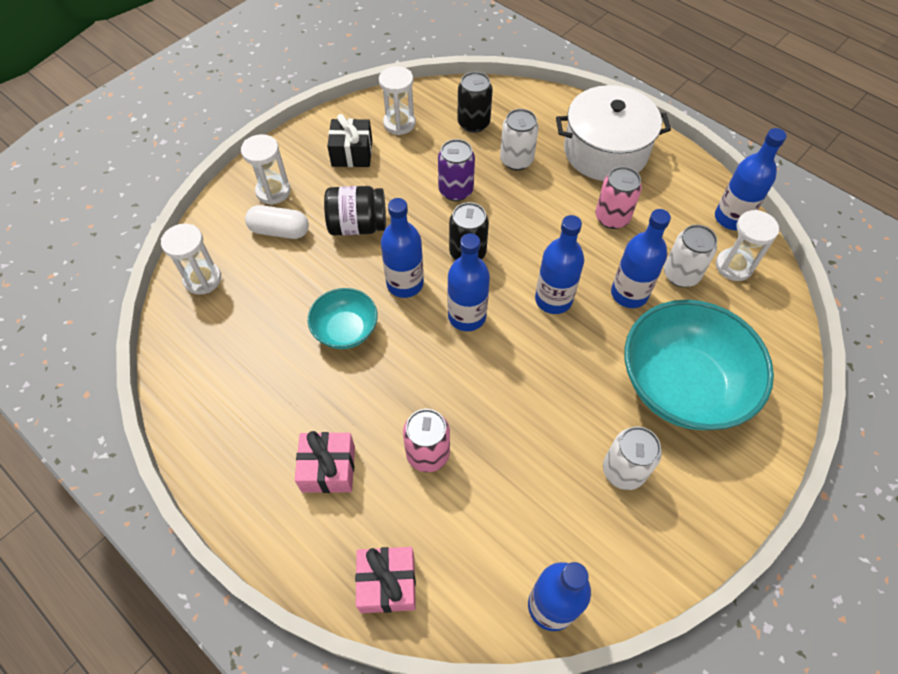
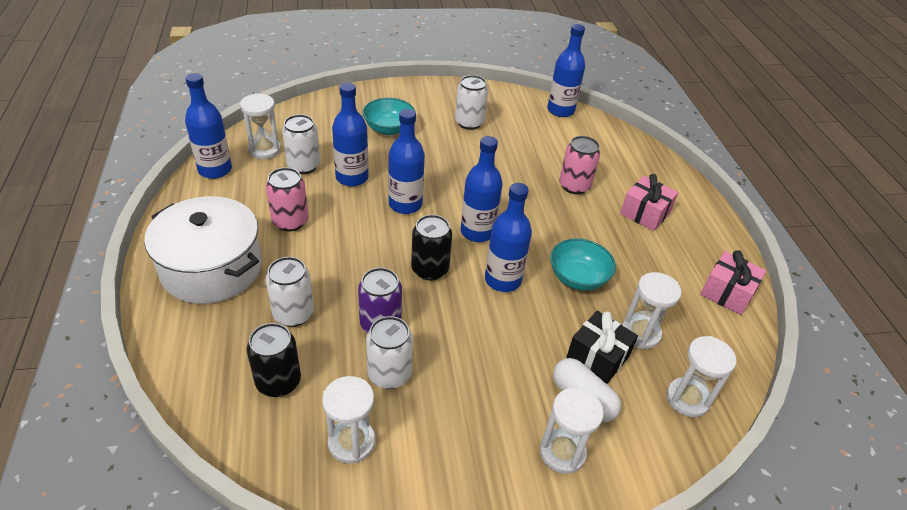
camera: 145 degrees left, 15 degrees down
black jar [324,186,386,235] -> none
black gift [327,114,372,167] -> black gift moved to [566,311,638,384]
pink gift [355,547,416,613] -> pink gift moved to [700,250,766,315]
turquoise bowl [624,300,774,430] -> turquoise bowl [363,98,416,135], size x0.52
none -> white can [366,316,413,389]
none -> white hourglass [622,272,681,349]

